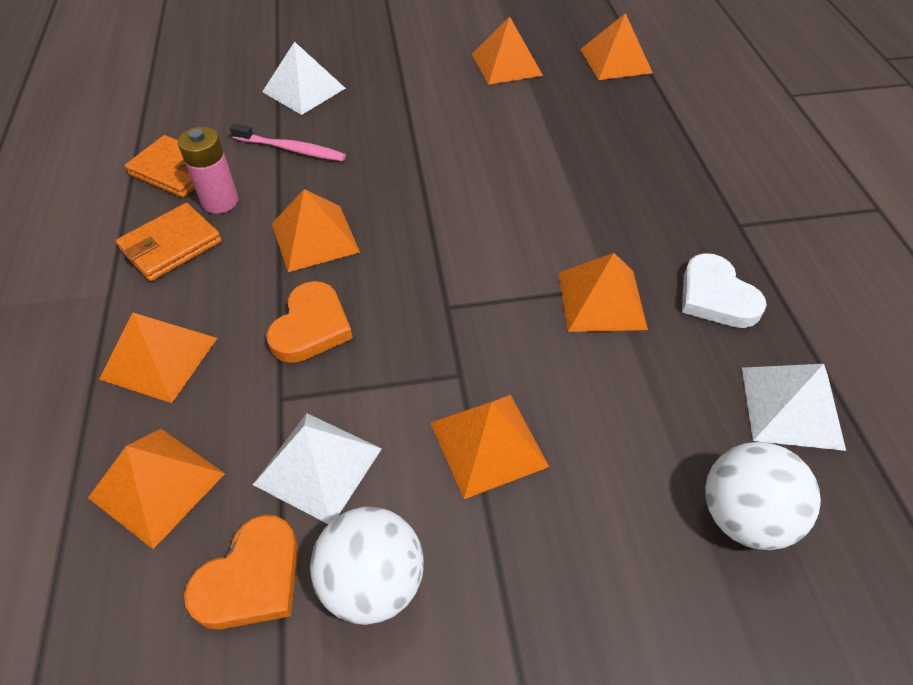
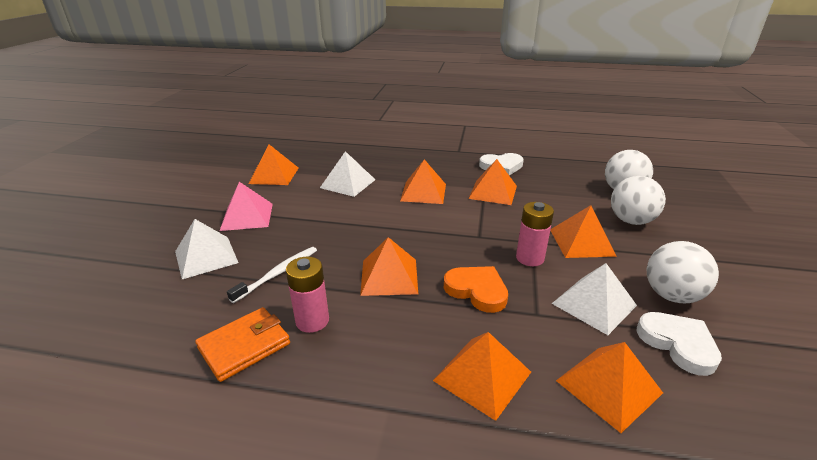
camera: 70 degrees left, 20 degrees down
orange wallet [116,203,222,281] -> none
orange heart [184,515,298,630] -> white heart [637,312,722,376]
pink toothbrush [230,123,346,161] -> white toothbrush [227,247,317,303]
orange pyramid [580,13,653,80] -> orange pyramid moved to [400,159,446,204]
white pyramid [742,364,846,451] -> white pyramid moved to [320,151,375,197]
none -> pink pyramid [220,182,273,231]
none -> pink battery [516,202,554,266]
none -> white ball [611,176,666,225]

